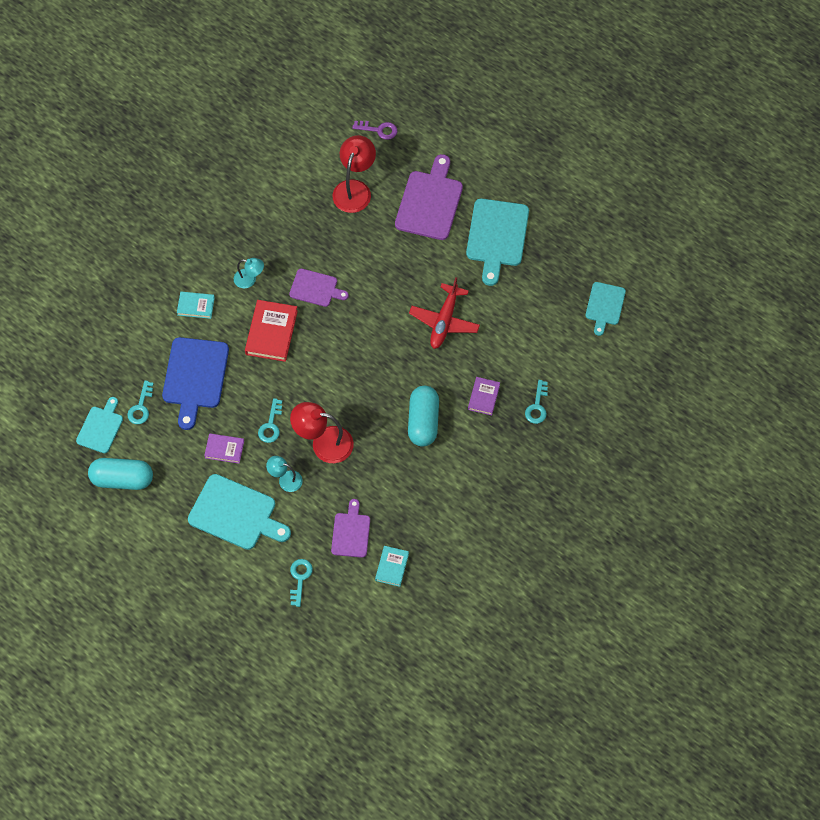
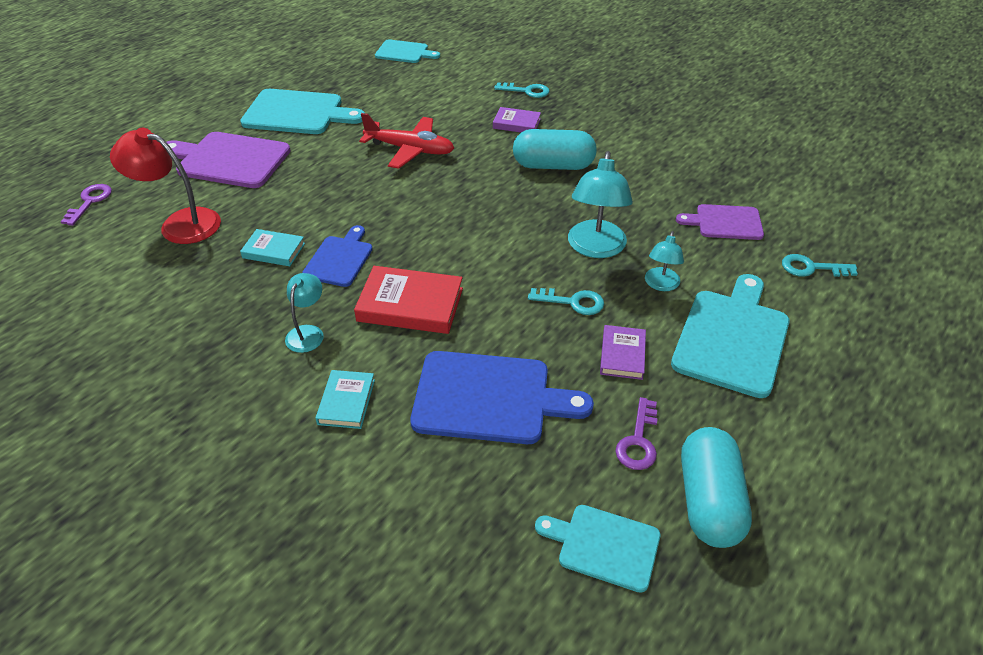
camera: 90 degrees left, 20 degrees down
turquoise key [127,380,154,424] -> none
purple cutting board [289,269,349,307] -> blue cutting board [302,225,373,287]
red lamp [290,402,354,463] -> turquoise lamp [568,151,633,258]
turquoise book [375,546,409,587] -> turquoise book moved to [240,229,305,266]
none -> purple key [615,397,658,470]

